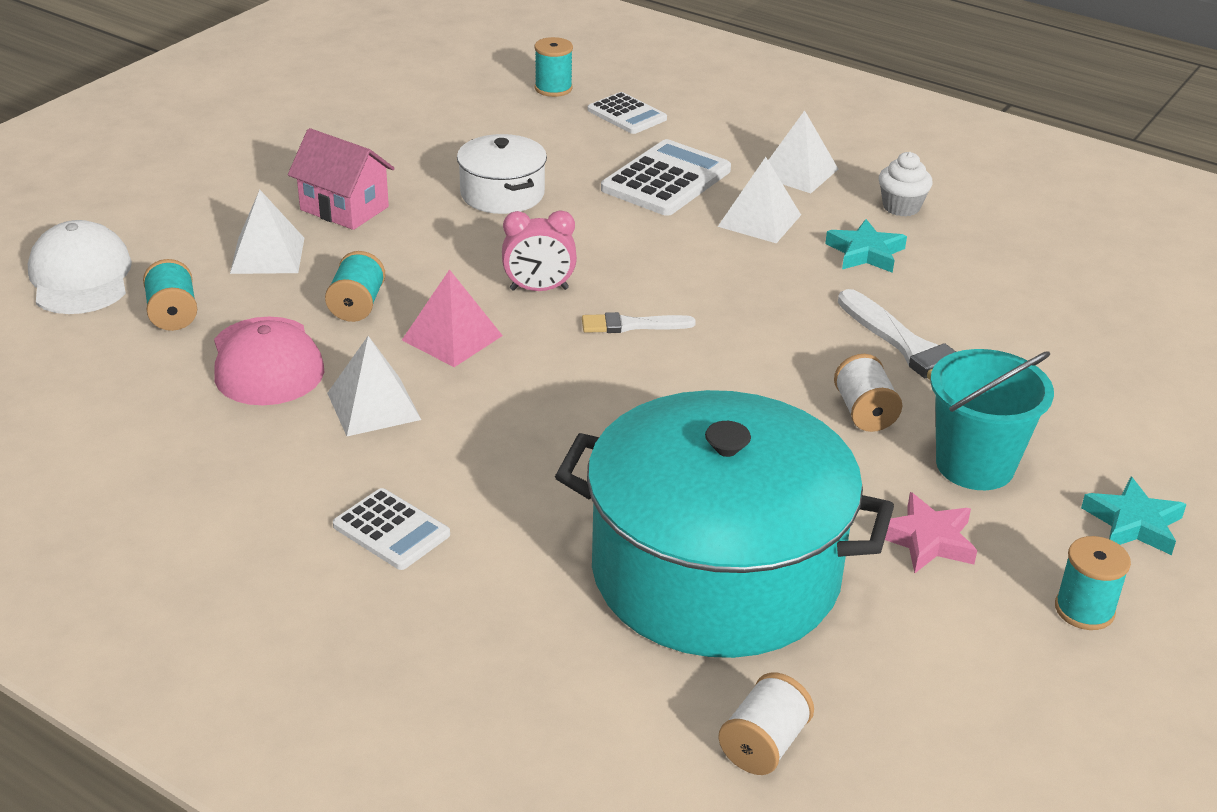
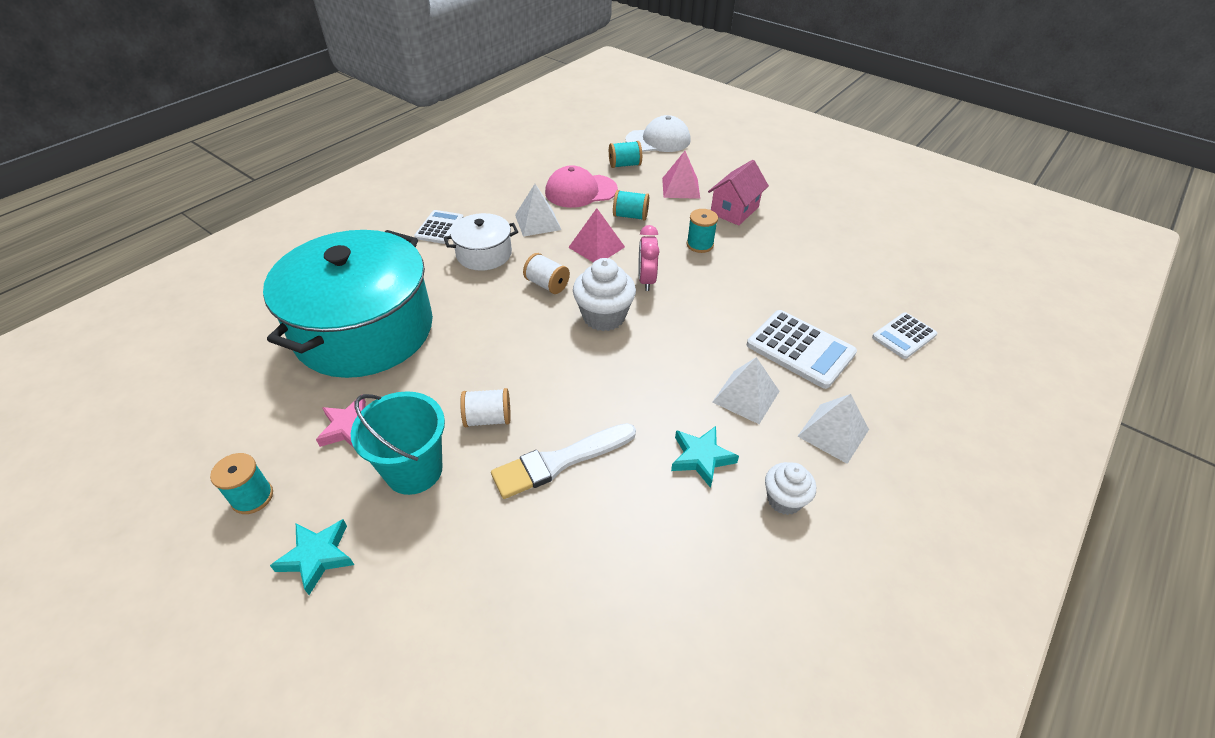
camera: 95 degrees right, 10 degrees up
white pyramid [230,190,304,274] -> pink pyramid [662,151,700,199]
white calculator [333,488,450,570] -> white calculator turned 150 degrees clockwise [414,210,463,244]
white pot [457,134,547,214] -> white pot moved to [444,213,518,271]
turquoise spool [534,37,573,97] -> turquoise spool moved to [687,209,718,253]
white brush [582,312,696,333] -> white cupcake [573,258,636,331]
white spool [718,672,814,775] -> white spool moved to [523,253,570,294]

